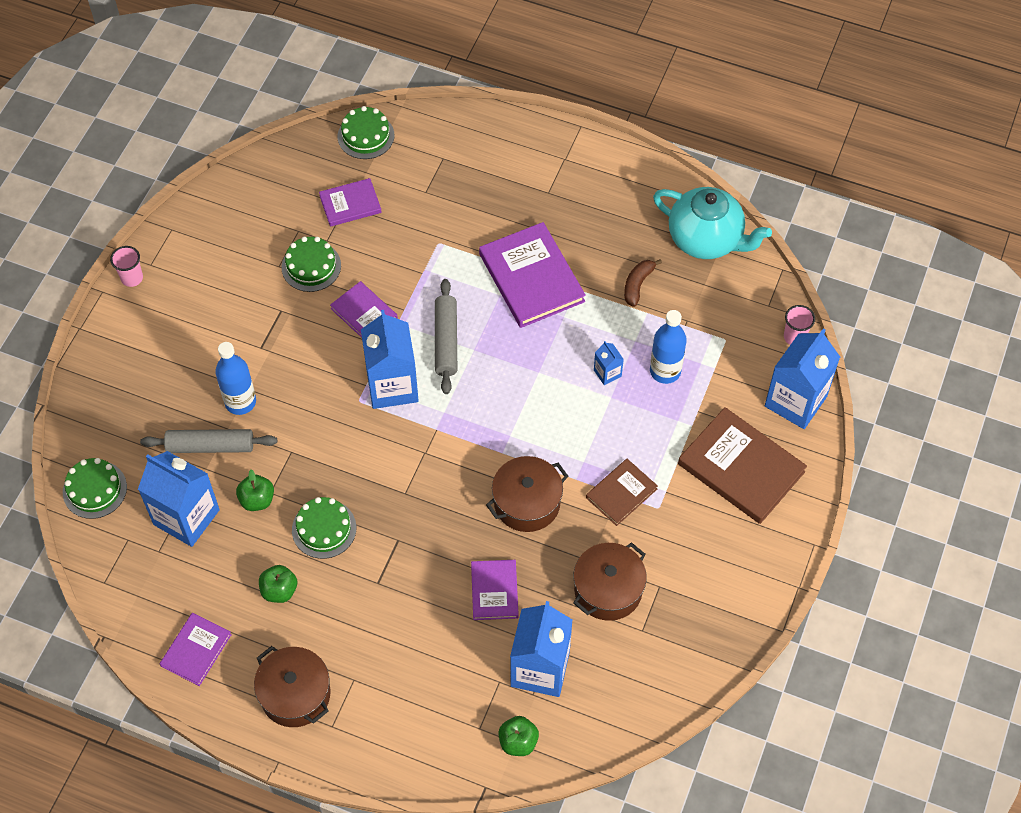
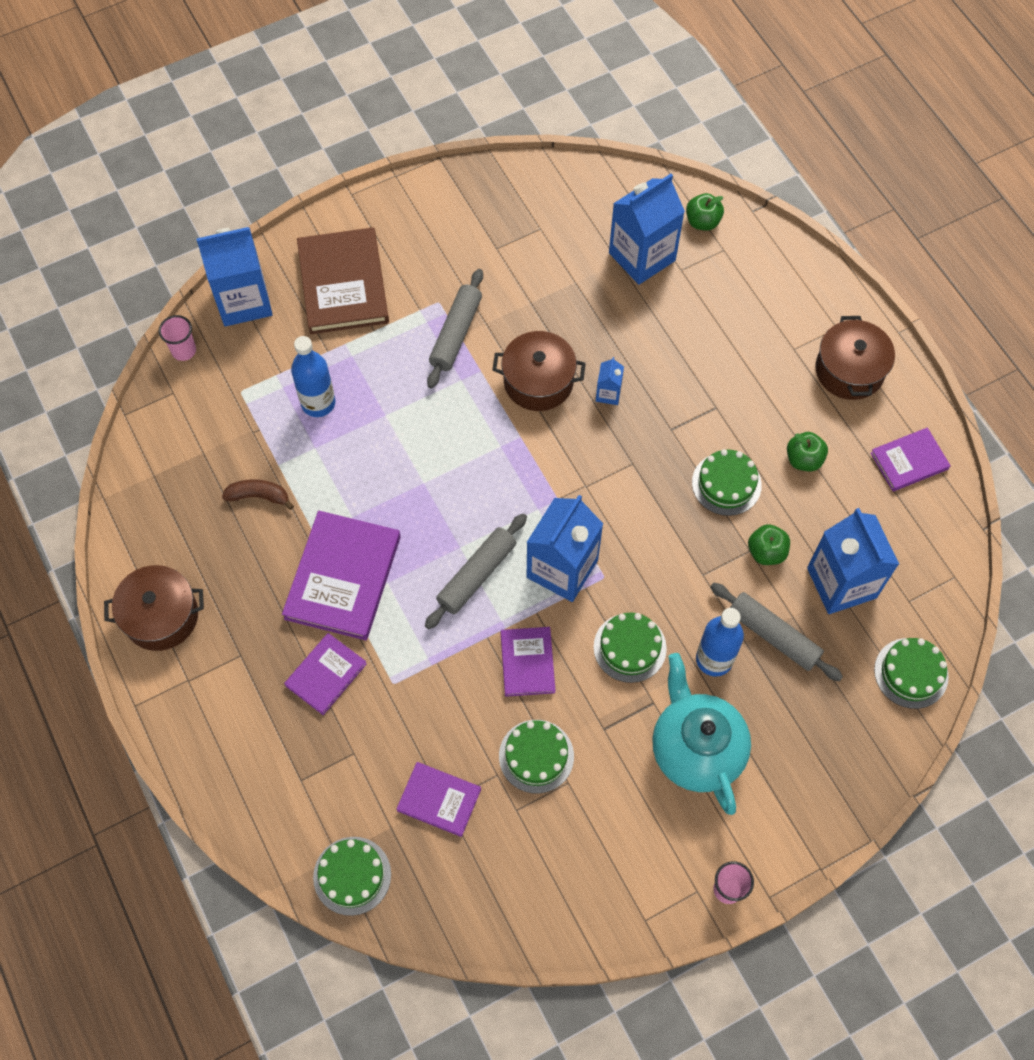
camera: 140 degrees left, 5 degrees up
purple book [471,560,519,620] -> purple book moved to [284,633,367,715]
brown pot [573,542,647,621] -> brown pot moved to [104,565,204,651]
brown book [586,459,658,526] -> grey rolling pin [427,269,483,388]
blue carton [594,341,624,385] -> blue carton moved to [596,357,624,405]
brown banana [624,259,662,307] -> brown banana turned 150 degrees counterclockwise [222,479,294,510]
turquoise teapot [653,187,772,259] -> turquoise teapot moved to [652,653,751,815]
none -> green cake [594,612,667,683]

